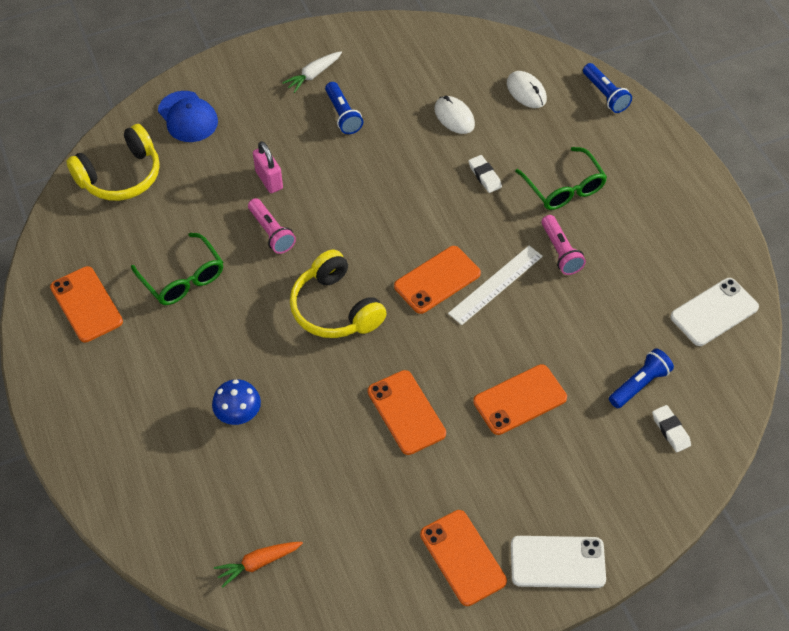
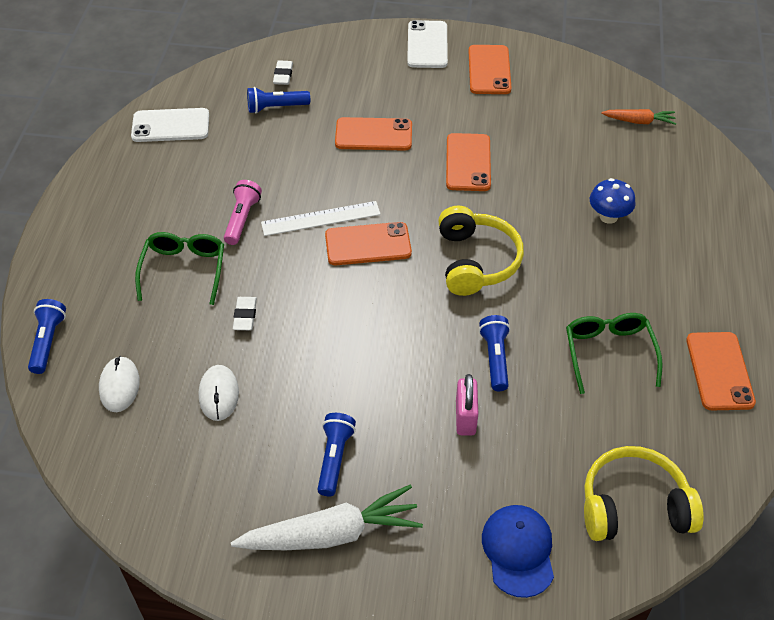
camera: 150 degrees left, 5 degrees down
pink flashlight [248,198,296,254] -> blue flashlight [479,315,510,391]
white carrot [282,51,342,93] -> white carrot [231,484,423,550], size x1.88
white phone [511,536,606,588] -> white phone turned 60 degrees clockwise [407,20,448,68]

